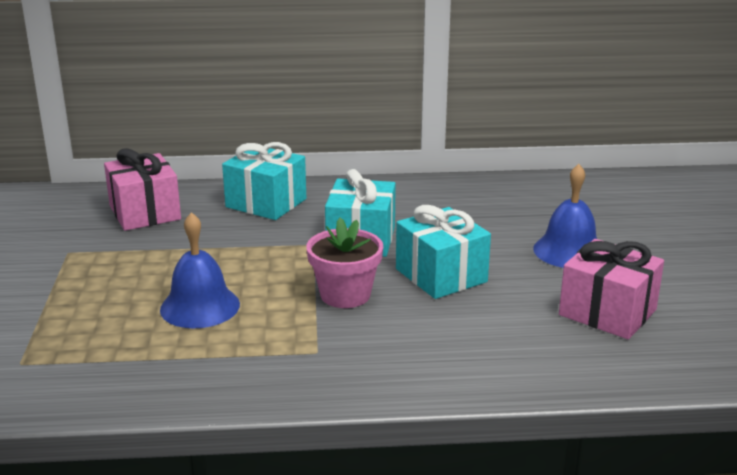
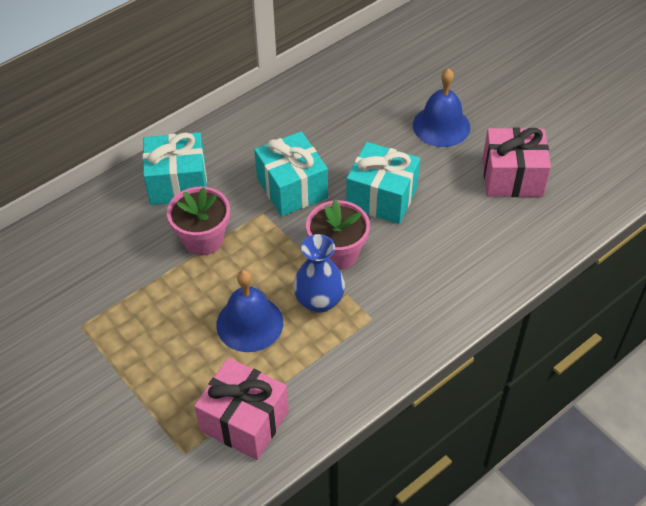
camera: 35 degrees left, 25 degrees up
pink gift [104,148,181,231] -> pink gift moved to [194,358,289,460]
none -> pink flower pot [167,187,230,255]
none -> blue vase [293,234,345,313]

